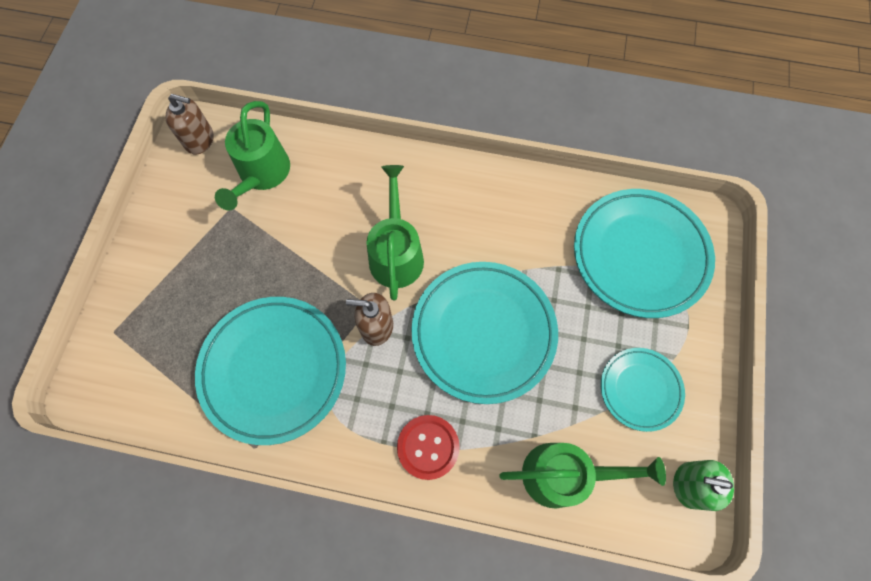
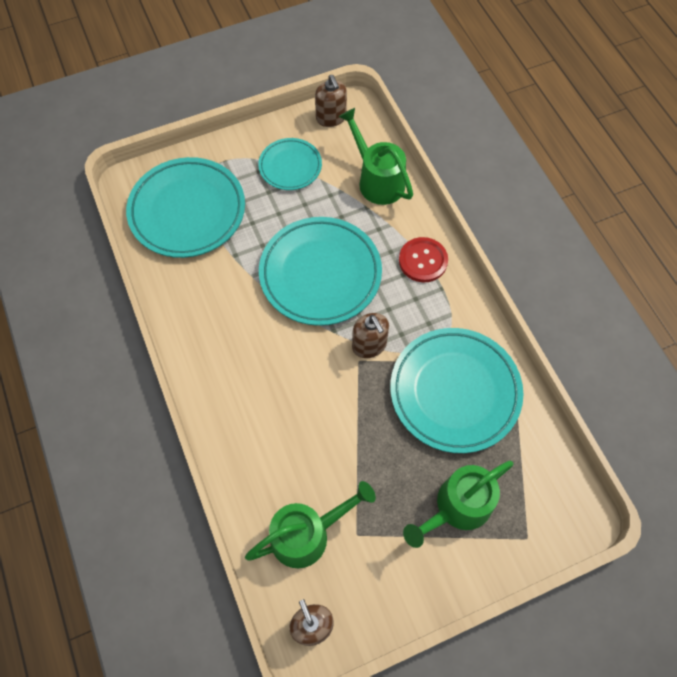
camera: 125 degrees left, 5 degrees down
green watering can [366,165,424,300] -> green watering can moved to [403,461,513,548]
green soap dispenser [673,460,734,511] -> brown soap dispenser [315,75,347,127]

